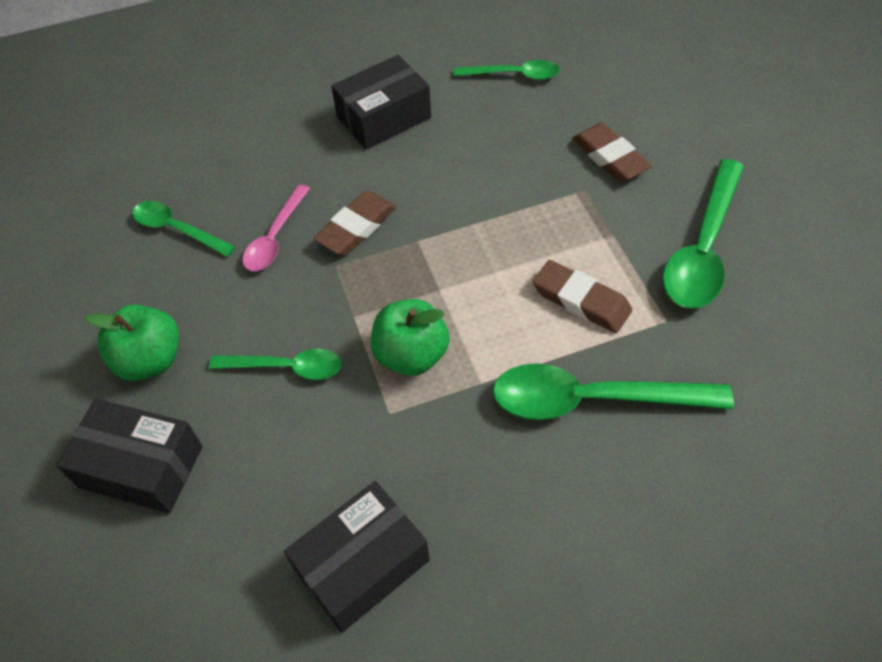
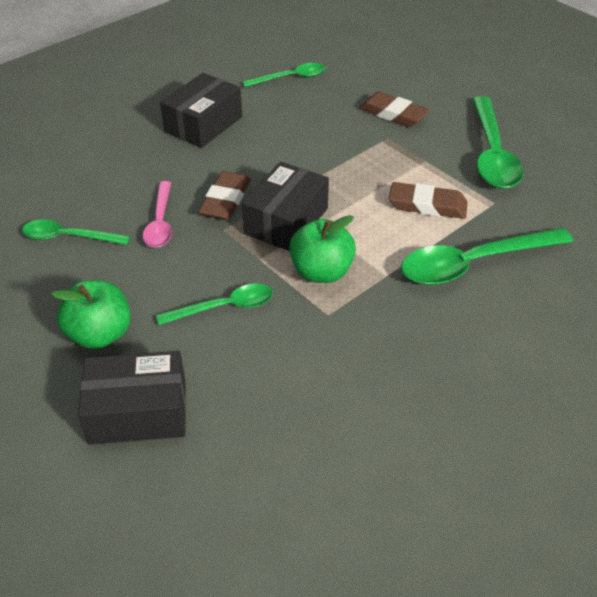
camera: 25 degrees left, 10 degrees down
black box [284,481,430,633] -> black box moved to [242,162,329,251]

